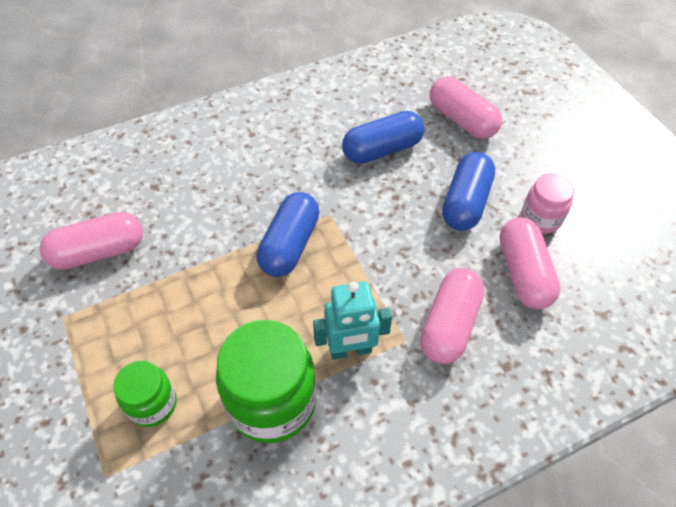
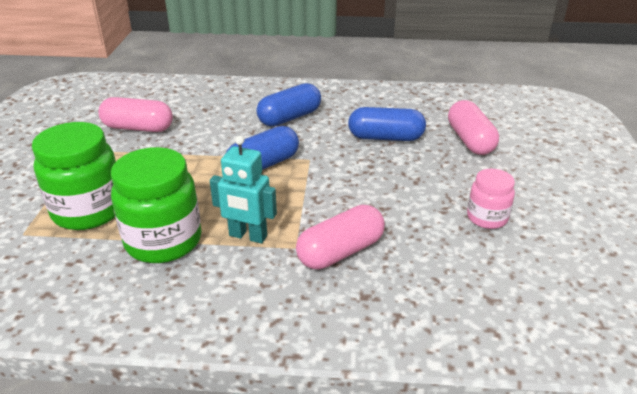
camera: 30 degrees right, 20 degrees down
green jar [113,361,177,427] -> green jar [32,122,116,230], size x1.79
blue capsule [442,152,495,231] -> blue capsule moved to [256,83,321,127]
pink capsule [500,217,561,309] -> none

